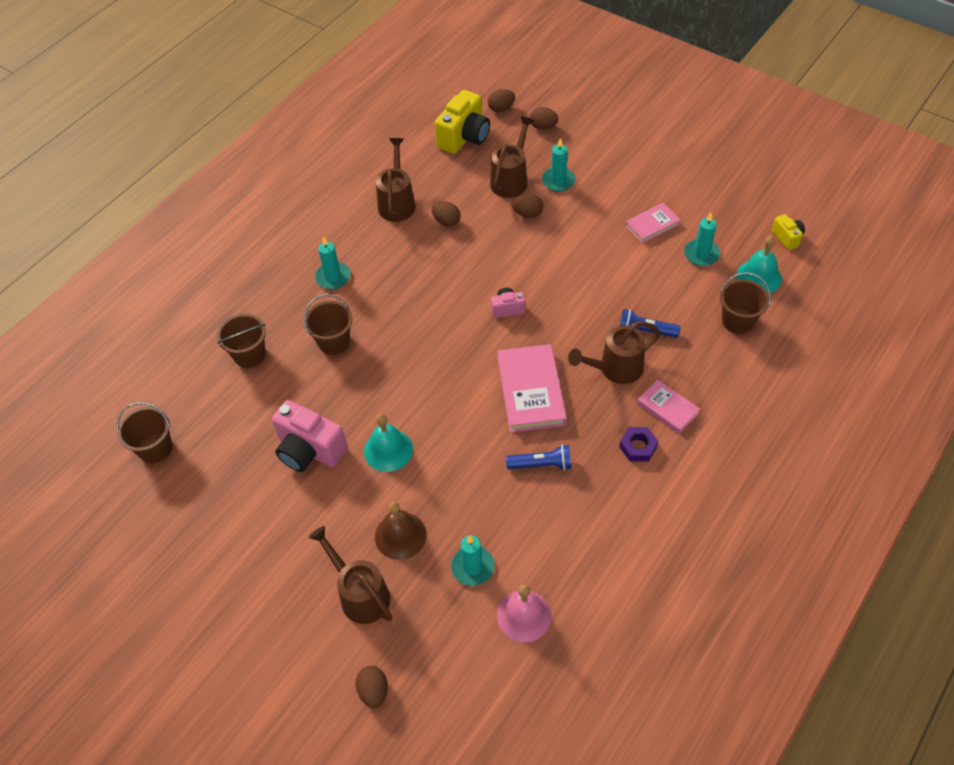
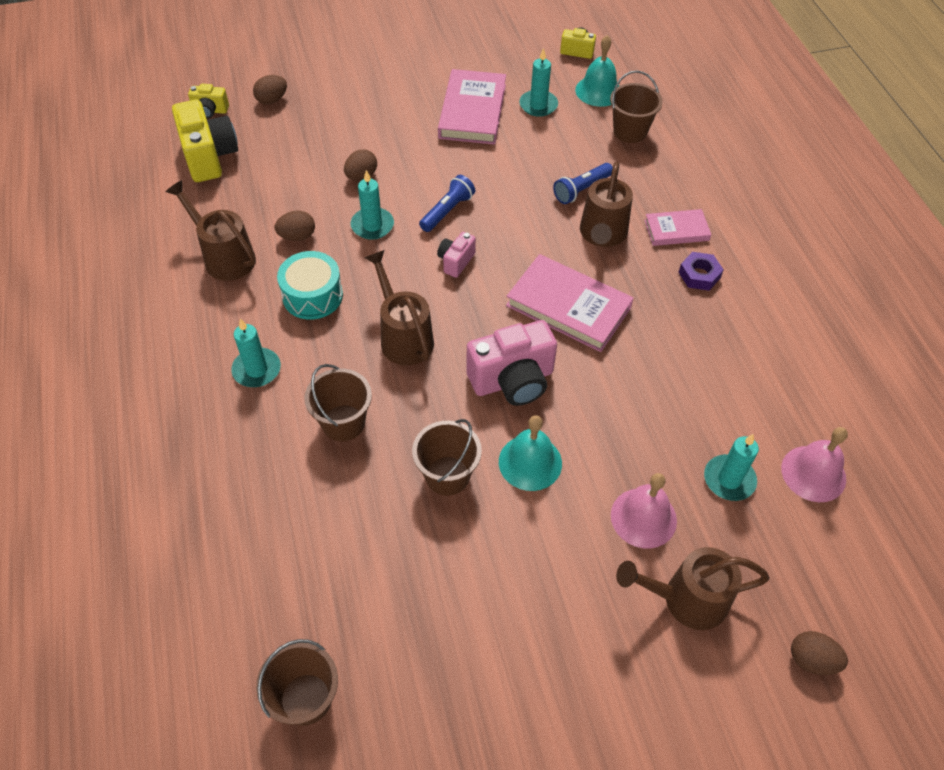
camera: 55 degrees left, 0 degrees up
brown bucket [217,314,266,368] -> brown bucket moved to [412,419,482,496]
pink camera [272,400,348,472] -> pink camera moved to [466,320,557,406]
brown bell [375,502,427,560] -> pink bell [611,473,677,549]
brown egg [488,89,515,112] -> yellow camera [188,84,229,119]
brown watering can [490,116,534,198] -> brown watering can moved to [364,250,434,366]
blue flashlight [506,445,571,471] -> blue flashlight moved to [419,175,475,232]
turquoise candle [542,138,576,192] -> turquoise candle moved to [350,170,394,240]
pink book [625,203,680,244] -> pink book [438,69,506,145], size x1.74
none -> turquoise drum [277,251,343,320]

